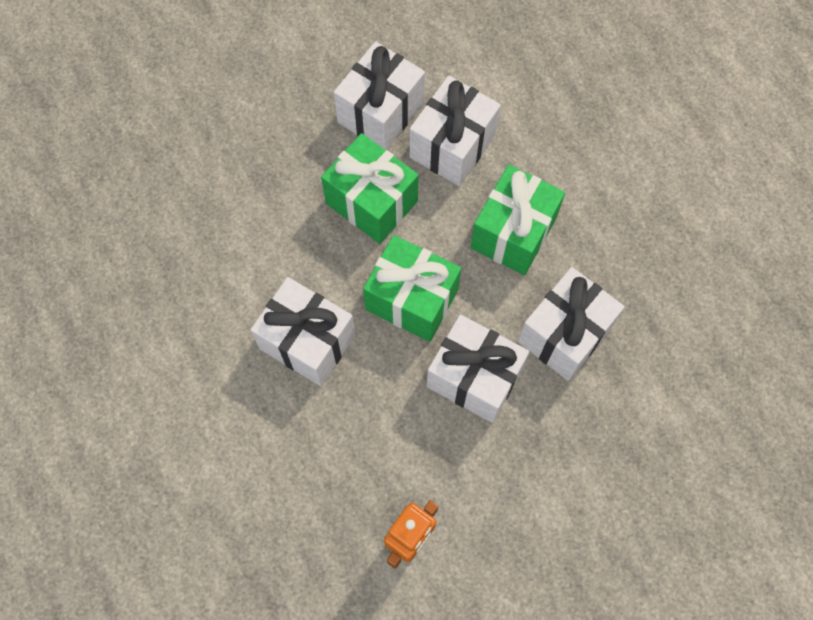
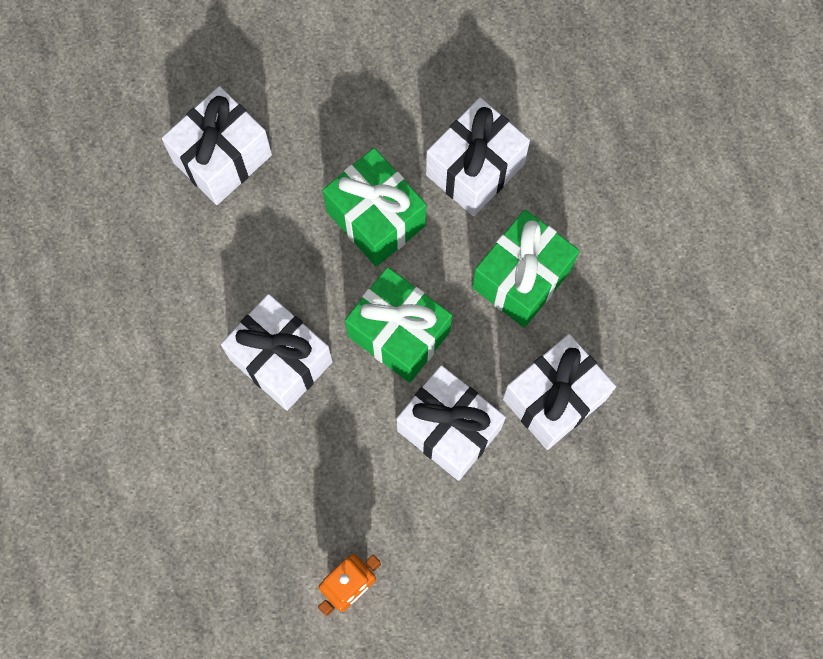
camera: 10 degrees right, 5 degrees up
white gift [334,41,425,150] -> white gift moved to [162,86,272,205]

